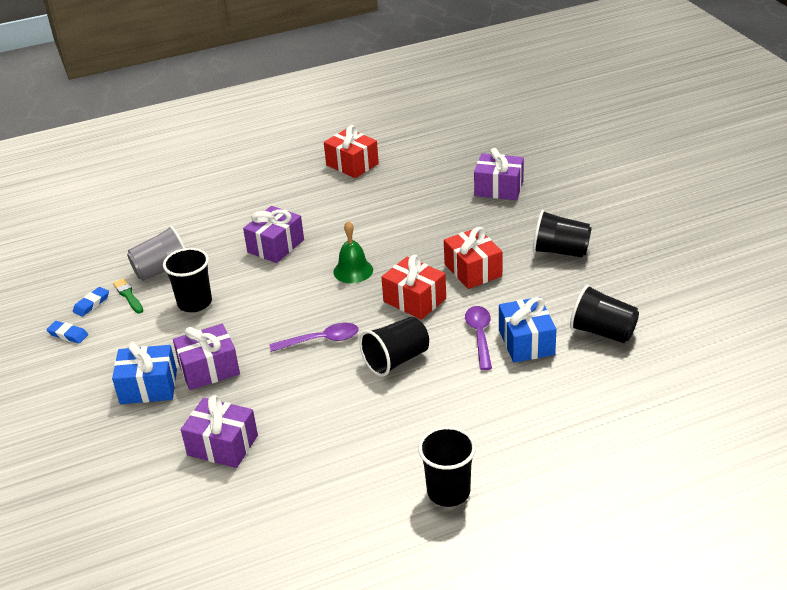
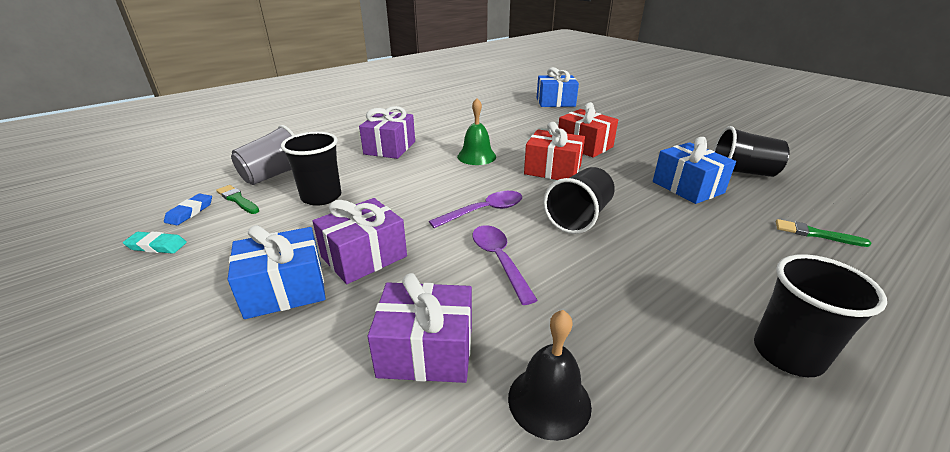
camera: 20 degrees left, 5 degrees down
blue eraser [46,321,88,343] -> turquoise eraser [123,232,187,254]
red gift [324,125,379,178] -> none
purple spoon [465,306,492,370] -> purple spoon moved to [472,225,538,305]
purple gift [474,148,524,200] -> blue gift [537,67,579,107]
black cup [533,210,592,258] -> none
none -> black bell [508,310,592,441]
none -> green brush [776,219,872,247]

